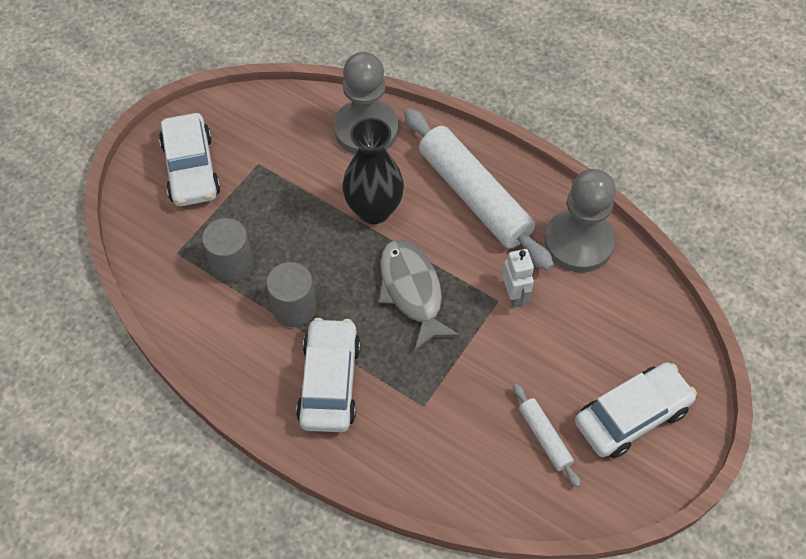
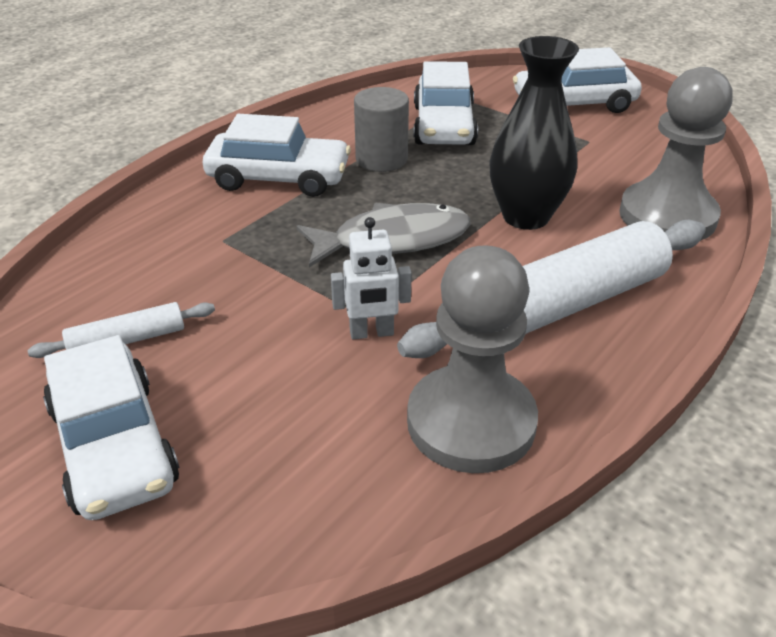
camera: 95 degrees right, 20 degrees down
grey cylinder [202,218,254,283] -> white car [413,61,478,145]

